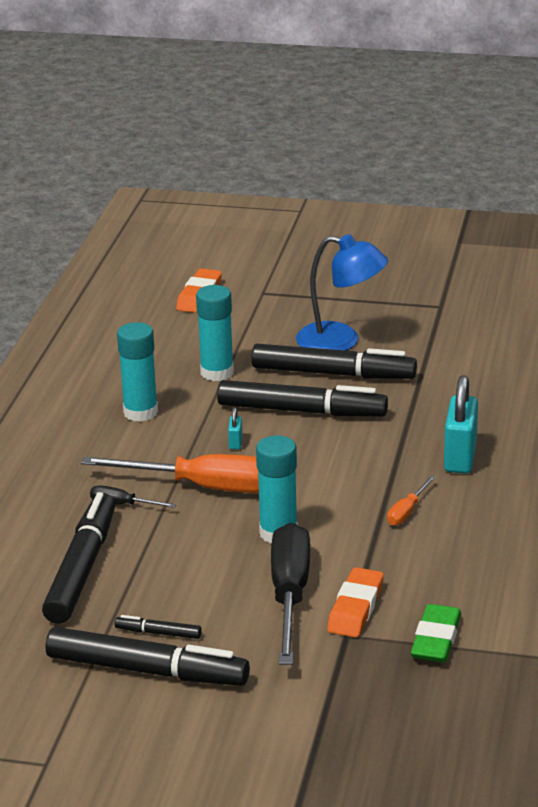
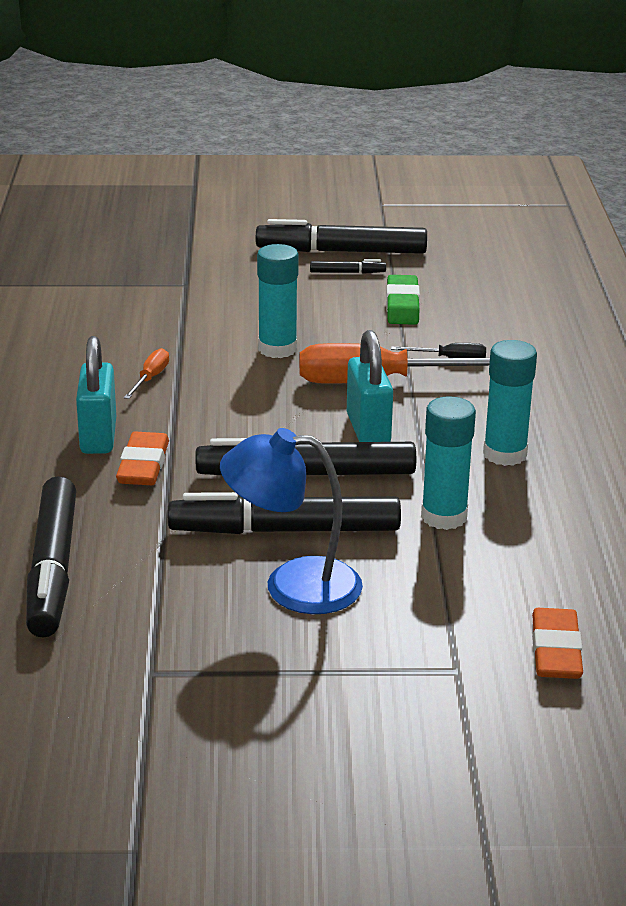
camera: 165 degrees right, 0 degrees up
black marker [42,492,116,624] -> black marker moved to [26,476,76,638]
turquoise padlock [228,407,242,449] -> turquoise padlock [347,330,393,442], size x2.26
black screwdriver [271,523,310,665] -> none
orange eraser [327,567,384,638] -> orange eraser moved to [116,432,169,485]
green eraser [411,604,461,662] -> green eraser moved to [386,275,420,325]

